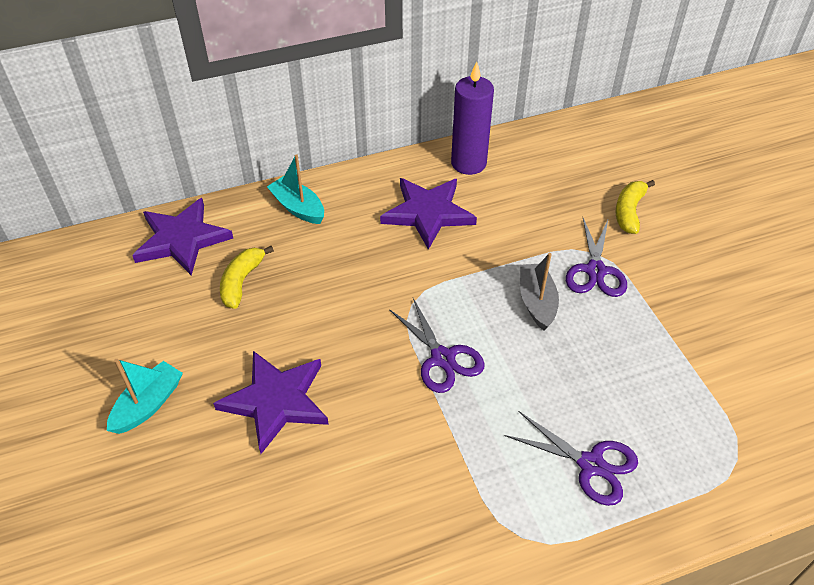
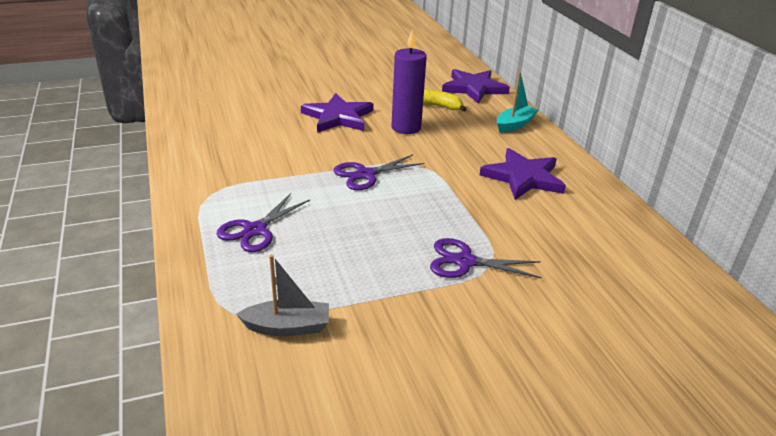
camera: 90 degrees right, 15 degrees down
turquoise boat [107,359,183,434] -> none
purple candle [451,61,494,175] -> purple candle moved to [392,30,427,134]
grey boat [520,253,559,330] -> grey boat moved to [236,255,329,336]
yellow banana [615,180,655,234] -> none

